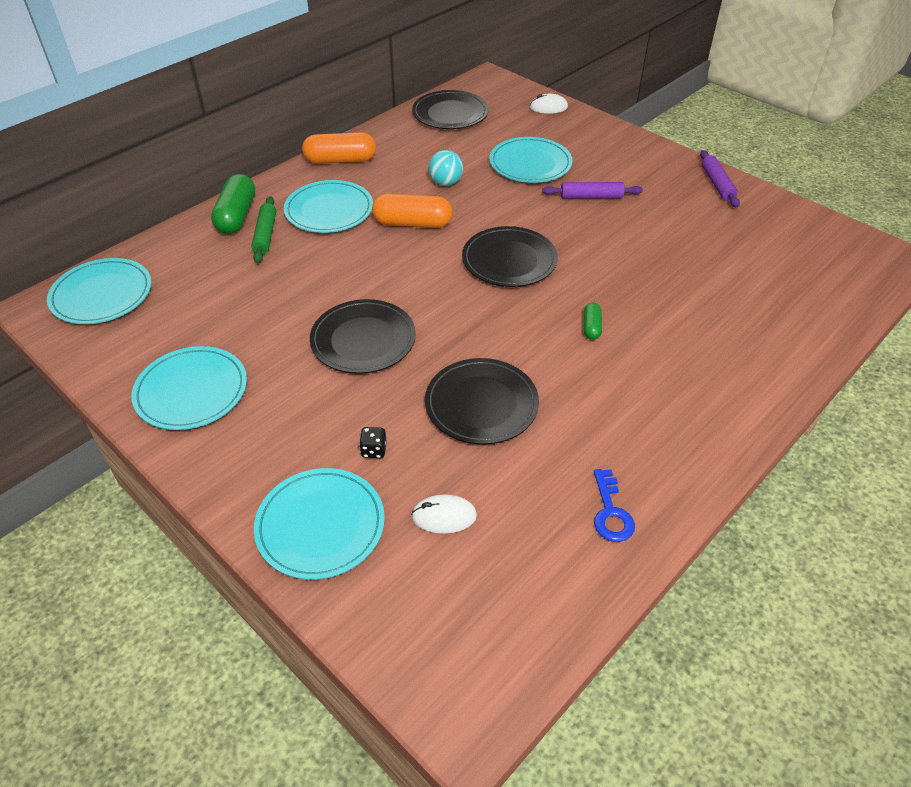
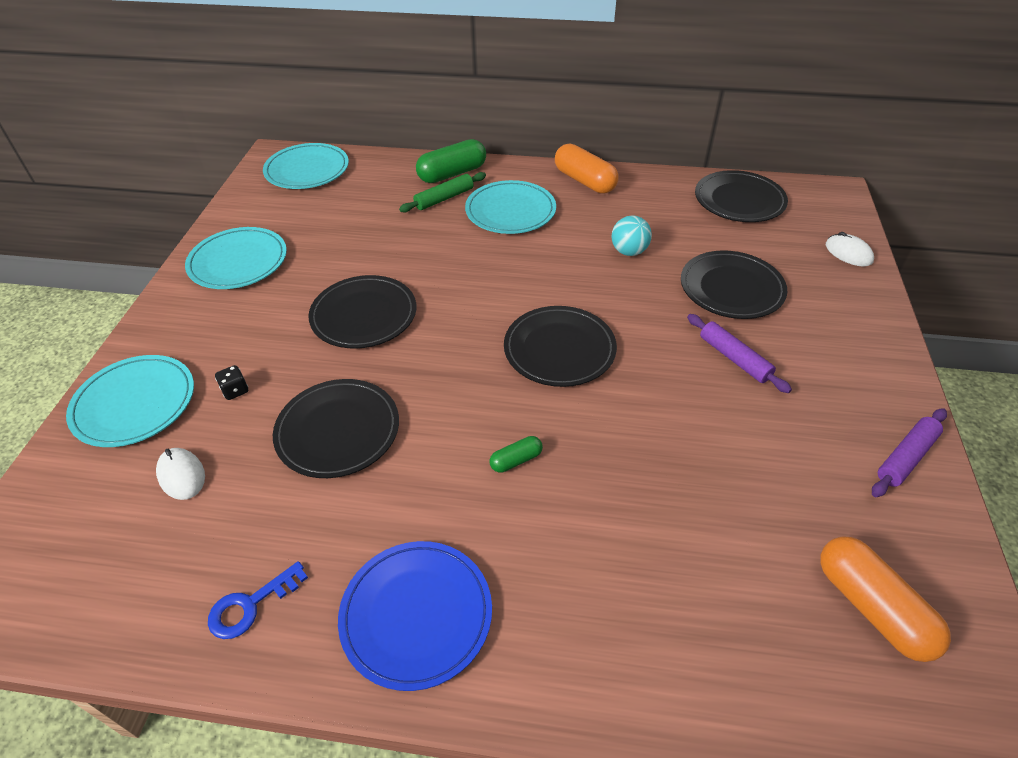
camera: 55 degrees right, 0 degrees up
orange capsule [372,194,453,228] -> orange capsule moved to [820,536,951,662]
turquoise plate [489,137,573,183] -> black plate [681,250,787,319]
none -> blue plate [338,541,492,691]

